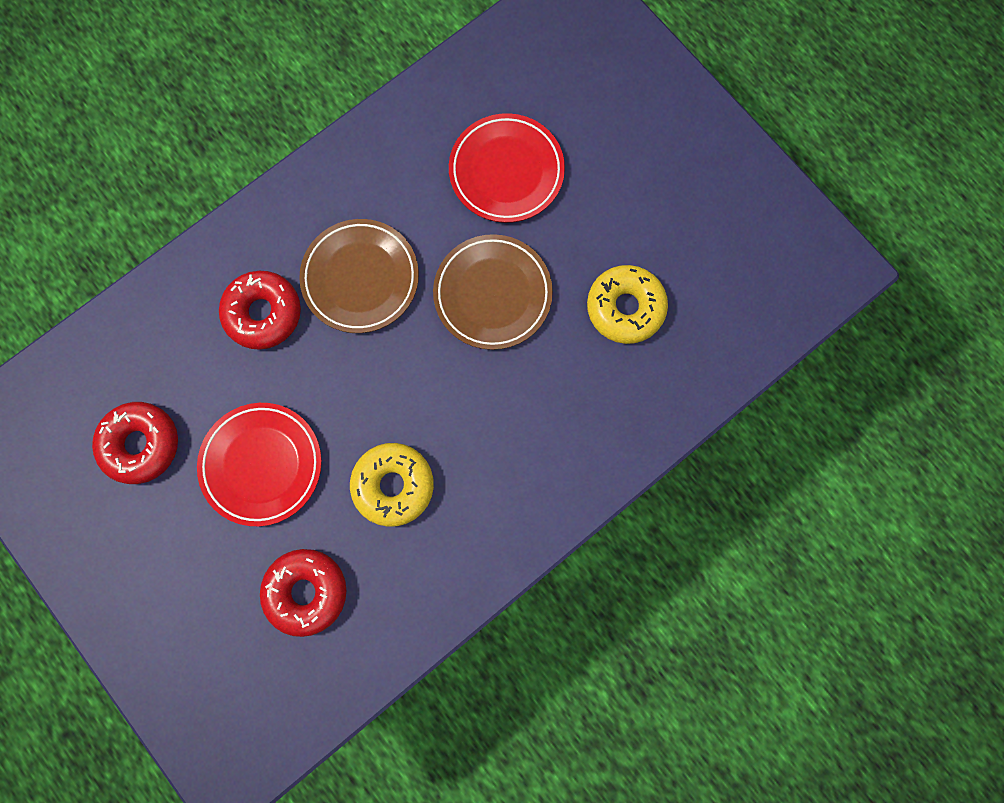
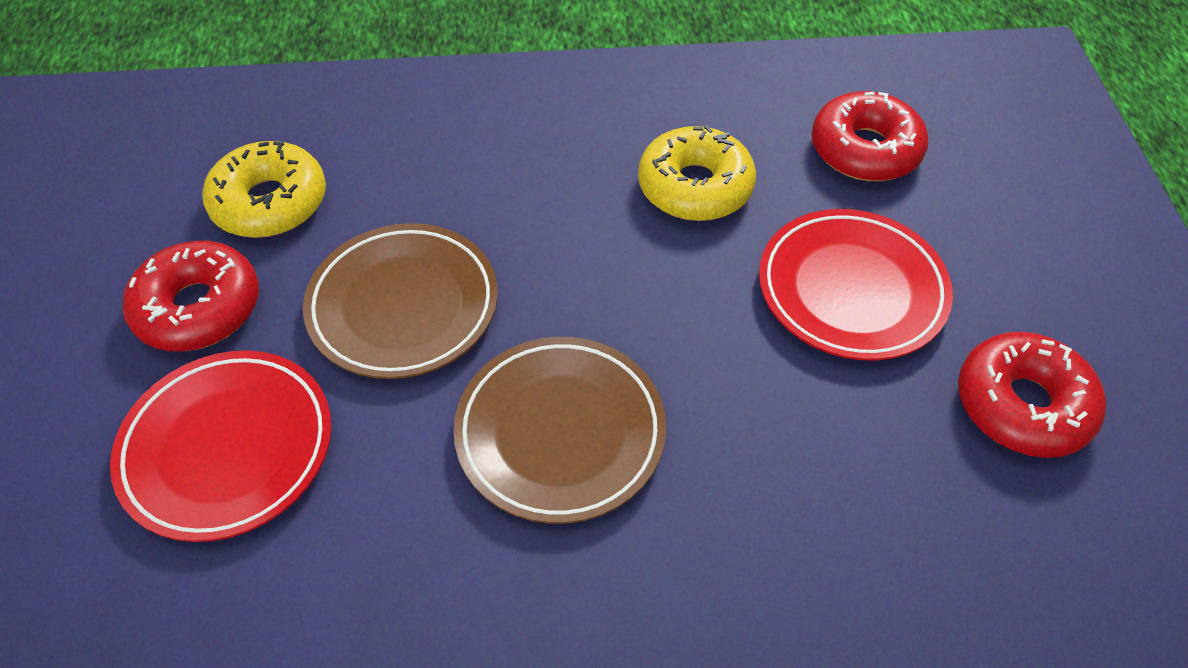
camera: 145 degrees left, 25 degrees down
red donut [219,271,301,350] -> red donut moved to [123,241,259,351]

